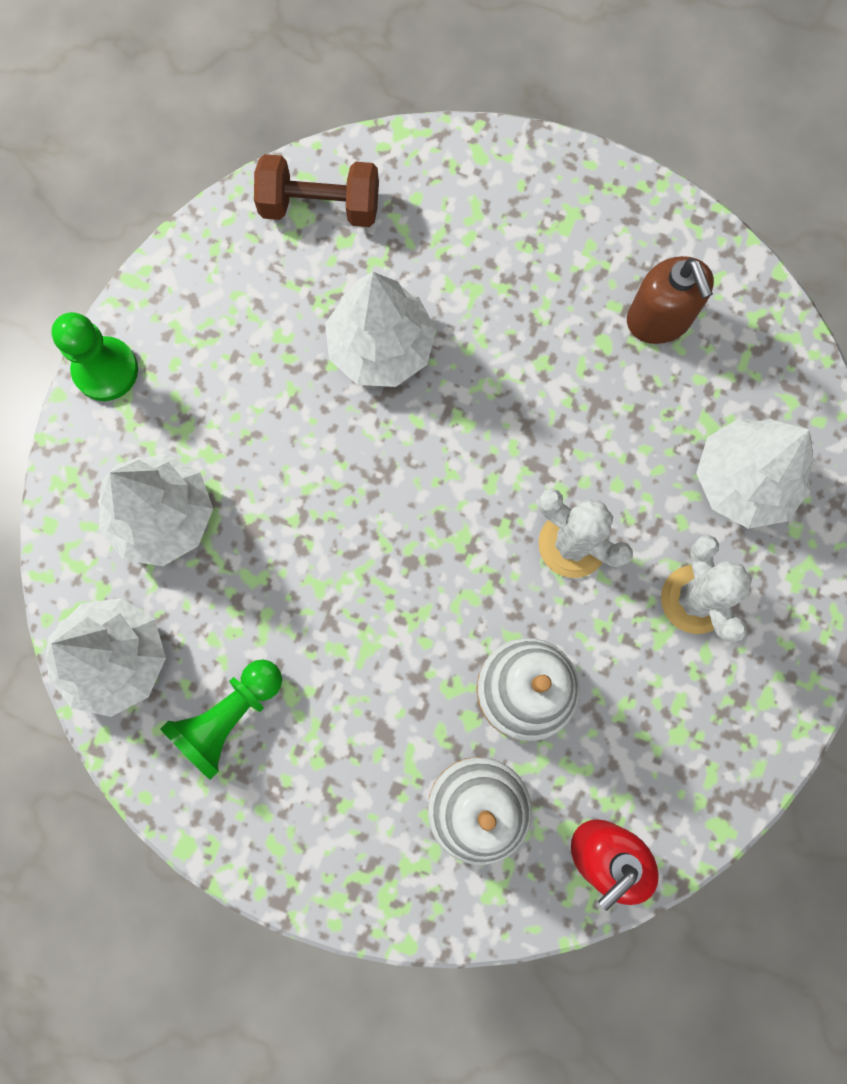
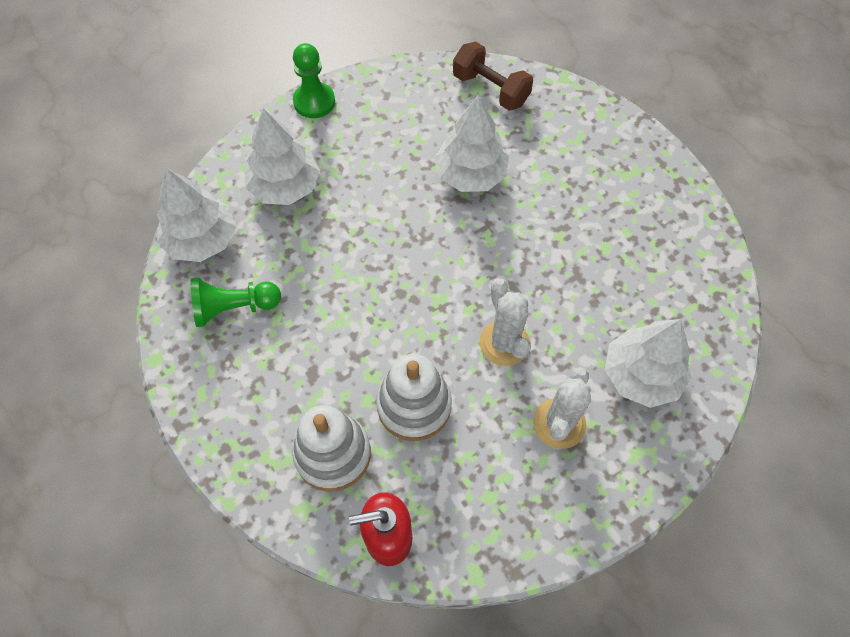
camera: 35 degrees right, 15 degrees down
brown soap dispenser [627,256,714,344] -> none

